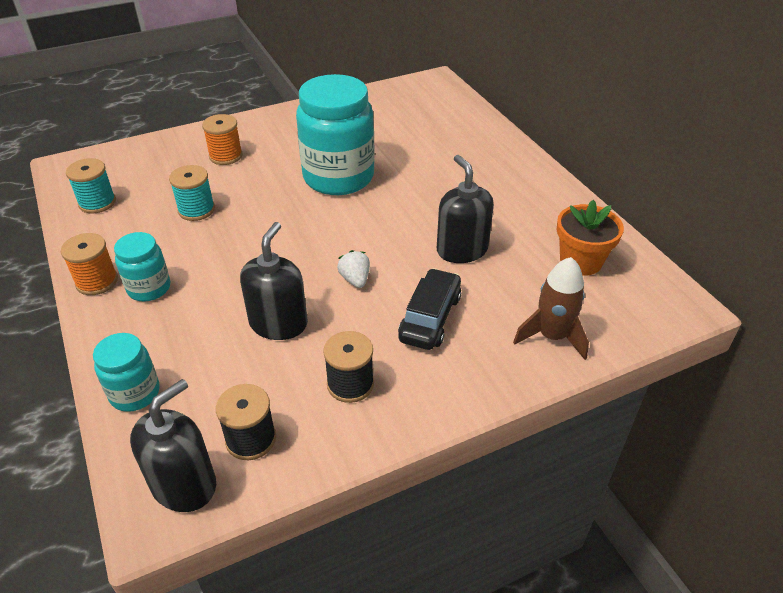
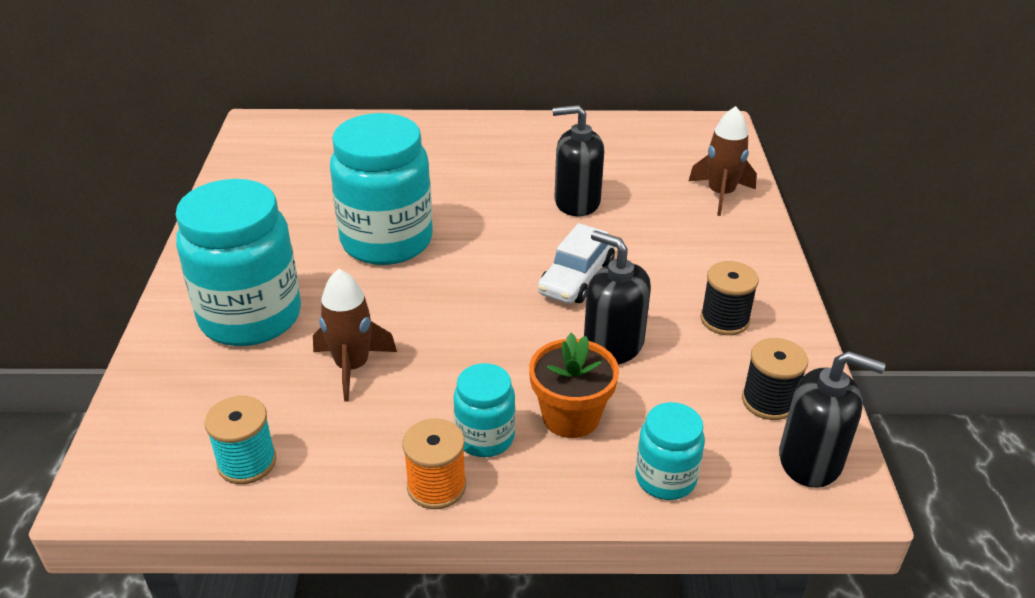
camera: 65 degrees left, 5 degrees down
black soap dispenser [130,379,216,512] -> black soap dispenser turned 135 degrees clockwise [779,351,886,488]
turquoise spool [169,165,215,221] -> brown rocket [313,269,397,402]
orange spool [202,114,243,165] -> turquoise jar [176,179,301,346]
white strawberry [337,250,370,288] -> white car [538,223,615,304]
black car [398,268,461,350] -> none
orange flower pot [557,200,624,276] -> orange flower pot moved to [529,333,619,438]

